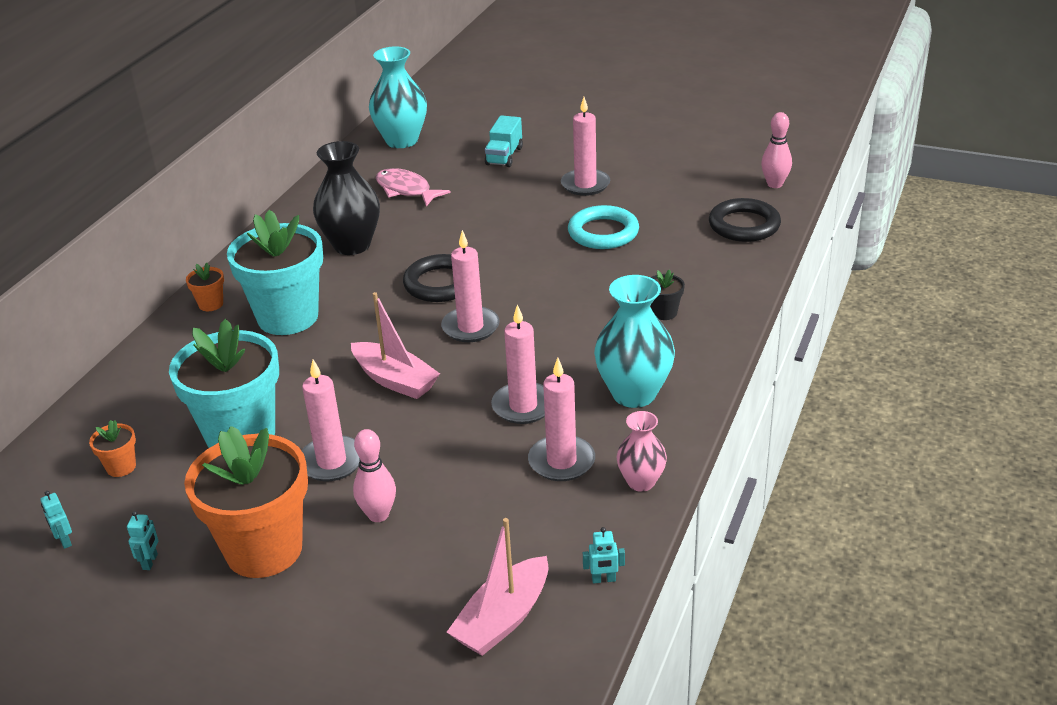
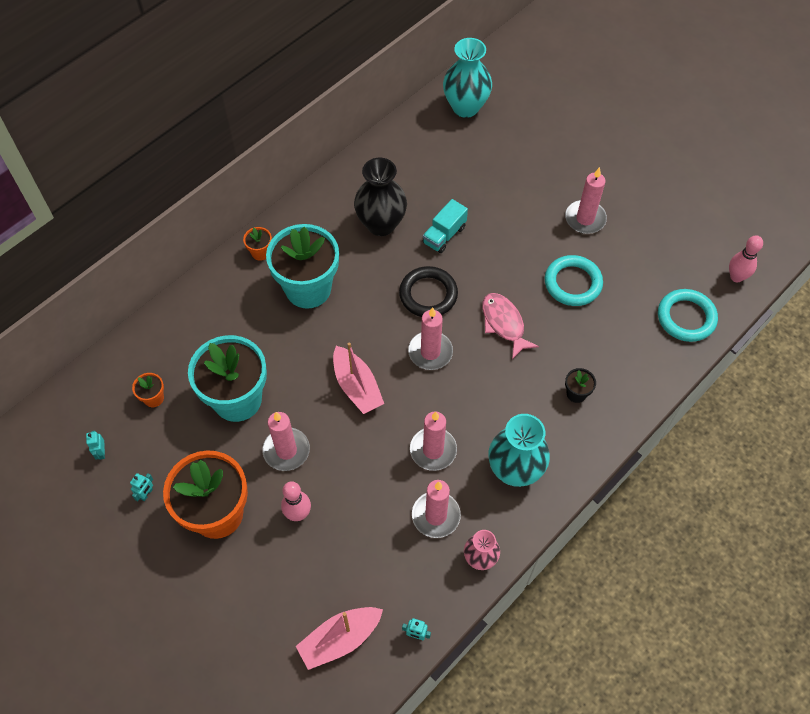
camera: 20 degrees right, 25 degrees up
pink fish [376,168,451,206] -> pink fish moved to [482,293,539,359]
turquoise truck [485,115,523,167] -> turquoise truck moved to [423,199,468,253]
black ring [709,198,781,242] -> turquoise ring [658,289,718,342]

